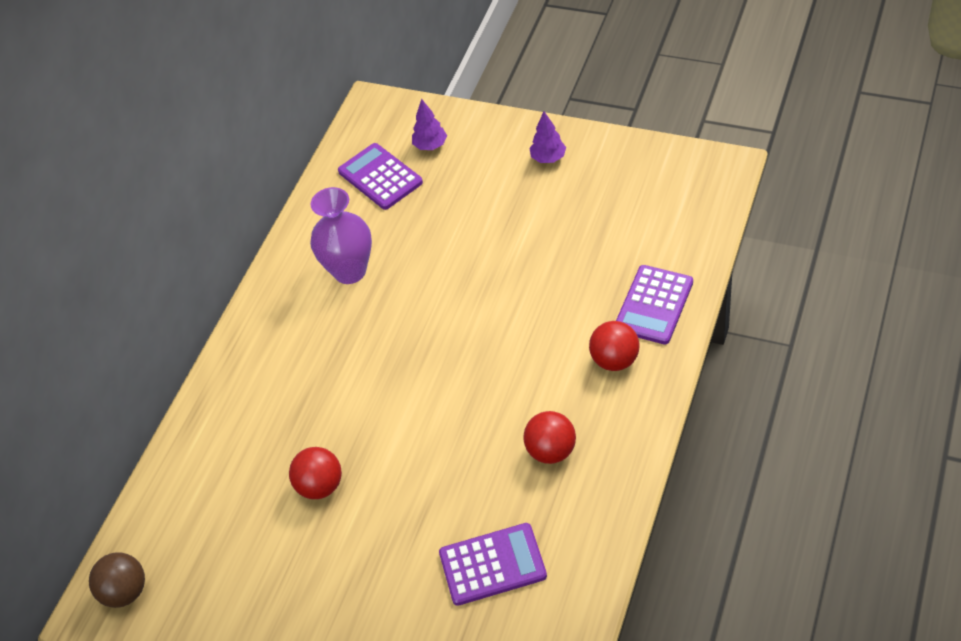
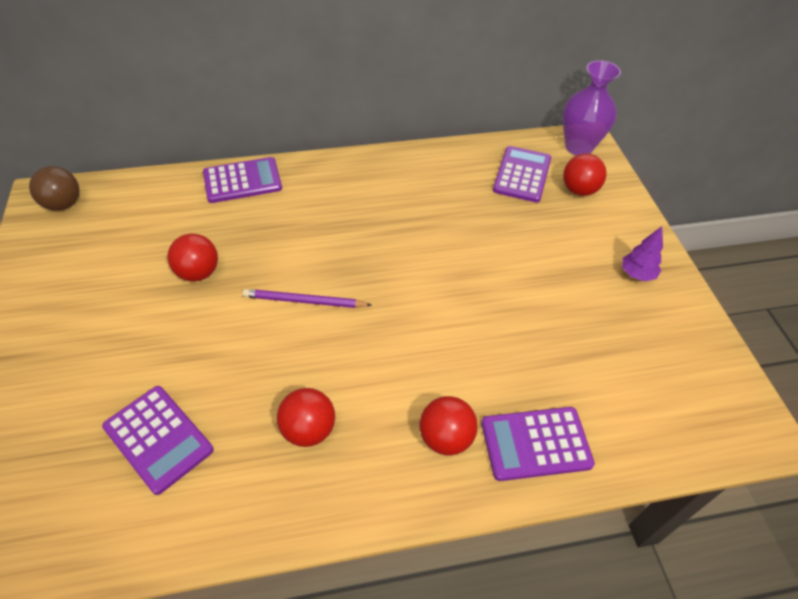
camera: 50 degrees right, 0 degrees up
purple vase [310,187,372,284] -> purple vase moved to [563,60,621,156]
purple tree [412,99,447,150] -> red ball [563,154,607,196]
none -> purple calculator [203,157,282,203]
none -> purple pencil [242,289,372,308]

